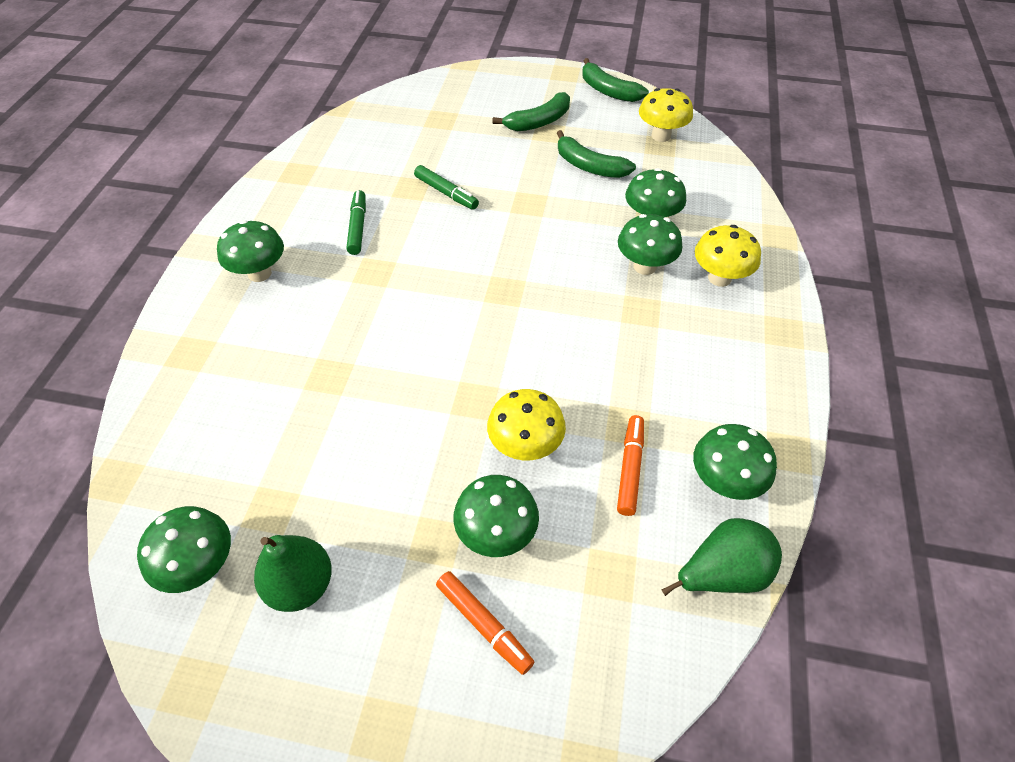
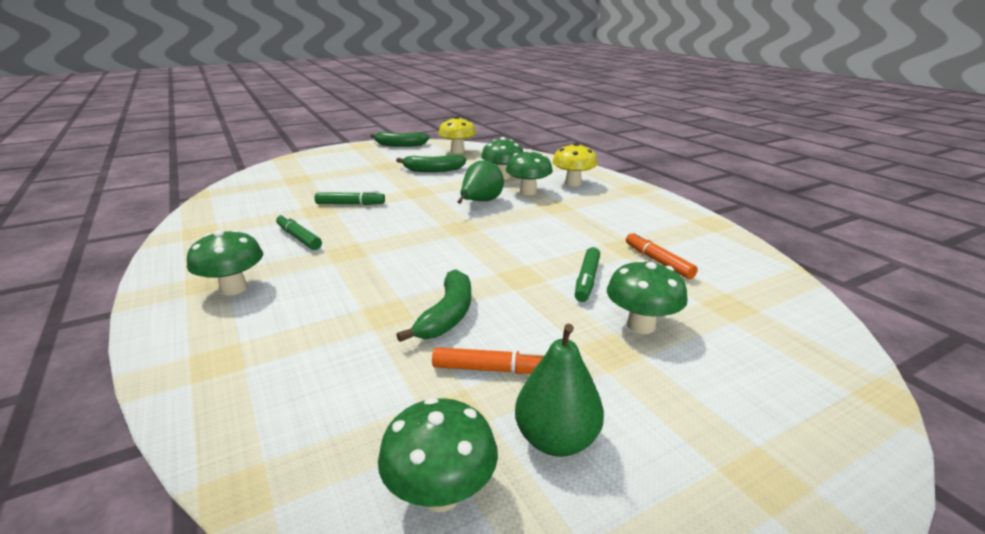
camera: 40 degrees left, 25 degrees down
orange marker [436,571,534,675] -> orange marker moved to [432,347,546,374]
yellow mushroom [487,389,566,460] -> green marker [575,247,600,302]
green banana [492,92,570,131] -> green banana moved to [397,269,471,342]
green pear [661,518,782,596] -> green pear moved to [458,161,504,204]
green mushroom [693,424,777,500] -> none

